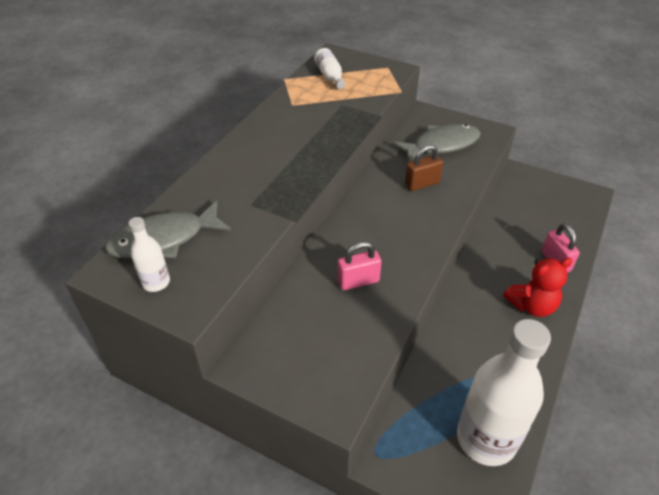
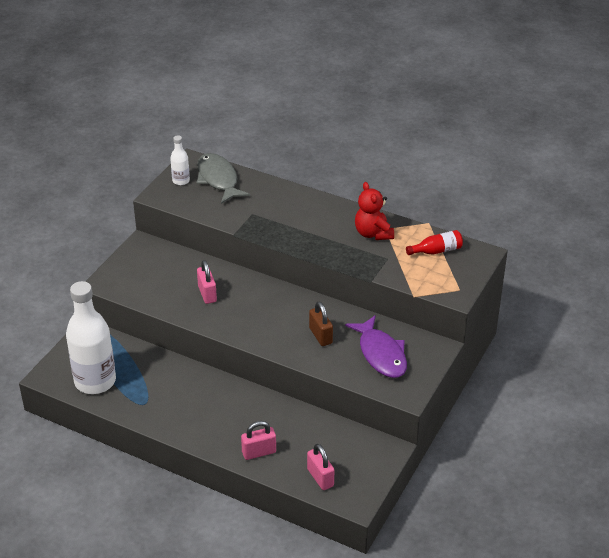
camera: 90 degrees right, 5 degrees down
white bottle [314,48,346,89] -> red bottle [406,230,463,255]
grey fish [392,124,481,162] -> purple fish [345,315,407,378]
red teddy bear [503,257,573,317] -> red teddy bear moved to [355,182,394,240]
none -> pink padlock [307,444,334,490]

